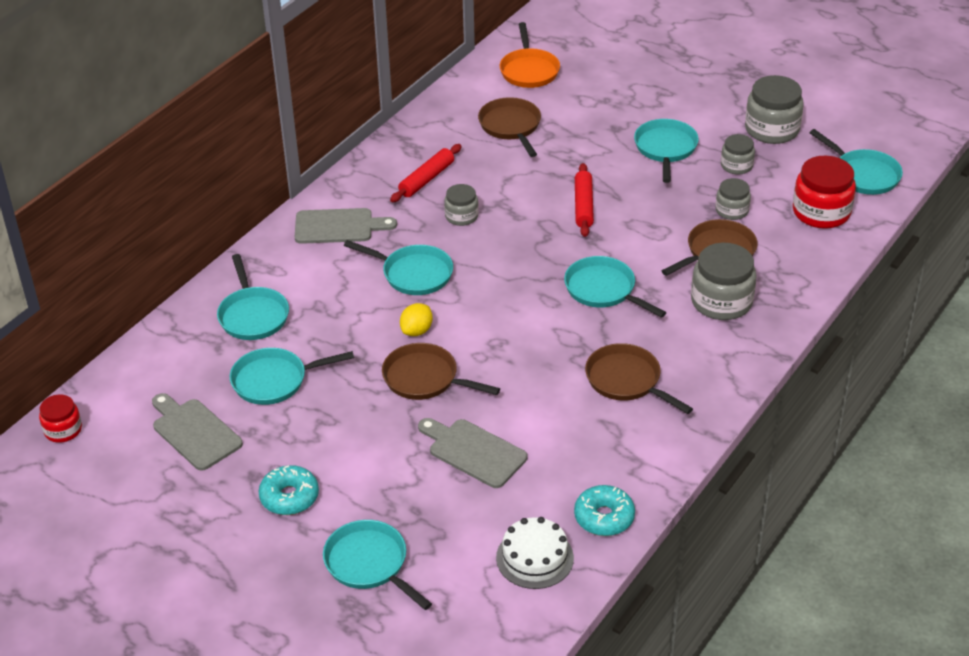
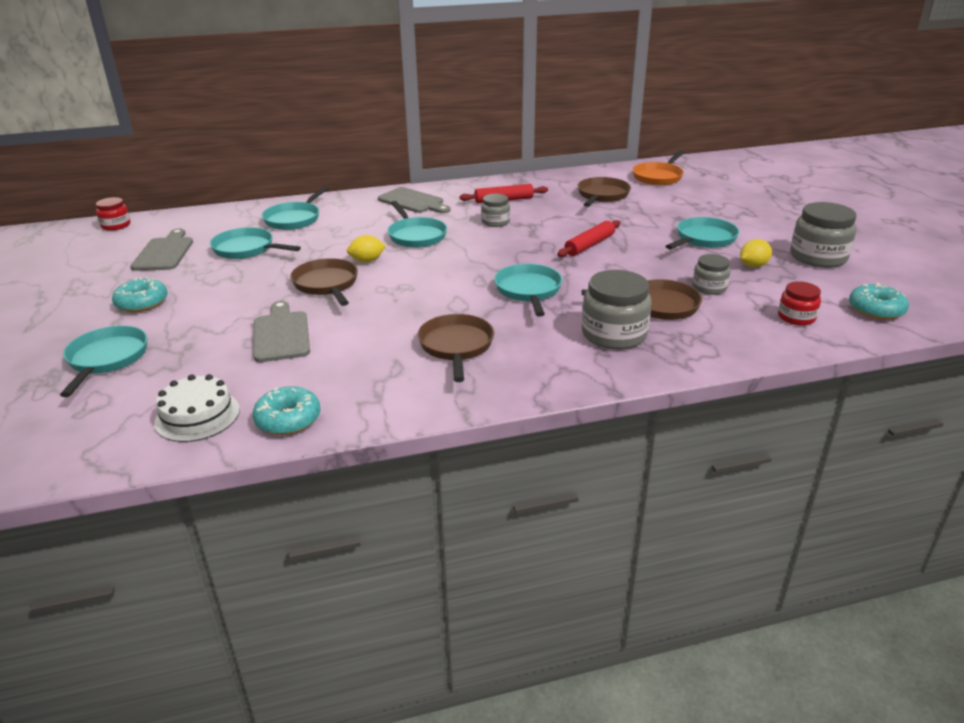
camera: 40 degrees right, 10 degrees down
grey jar [721,134,755,175] -> yellow lemon [740,239,772,267]
red jar [793,155,856,229] -> red jar [778,281,821,326], size x0.58
turquoise pan [809,129,903,195] -> turquoise donut [849,283,909,320]

